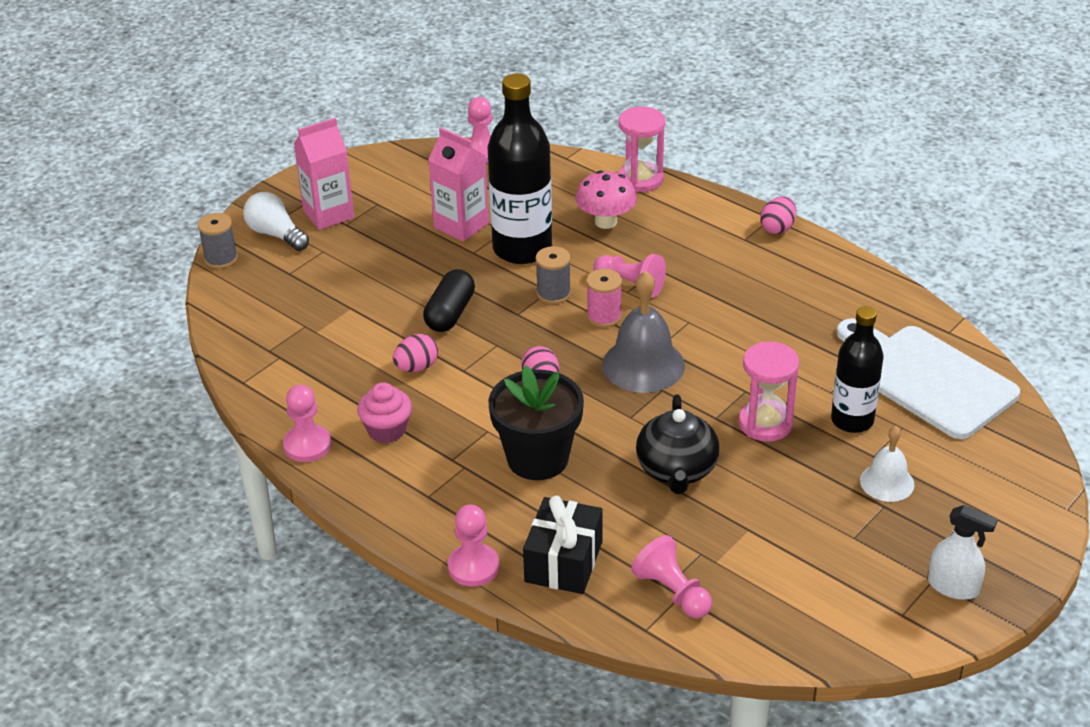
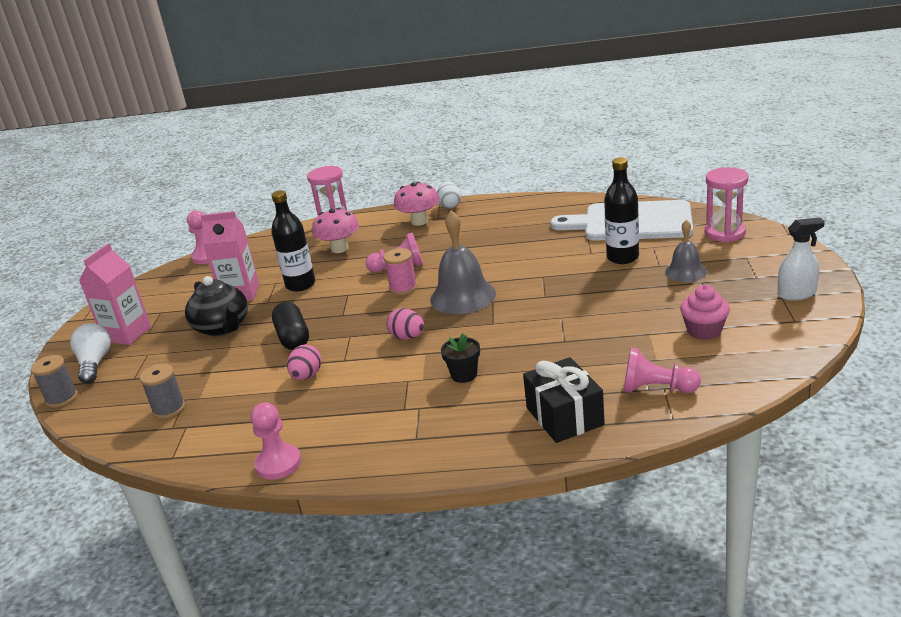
camera: 35 degrees left, 10 degrees down
white light bulb [243,192,309,251] -> white light bulb turned 75 degrees clockwise [70,323,111,384]
pink cupcake [357,382,412,443] -> pink cupcake moved to [680,285,730,340]
pink pawn [448,505,499,587] -> none
black bottle [488,74,552,264] -> black bottle [271,190,315,292], size x0.63
black flower pot [489,365,584,480] -> black flower pot [441,333,480,383], size x0.48
grey spool [536,246,571,304] -> grey spool moved to [139,364,185,419]
black teapot [636,394,720,494] -> black teapot moved to [185,276,248,336]
pink hourglass [739,341,799,442] -> pink hourglass moved to [705,167,748,242]
pink egg [760,196,796,234] -> white egg [437,182,461,208]
white bell [860,426,915,502] -> grey bell [665,220,707,282]
none -> pink mushroom [394,182,439,226]

